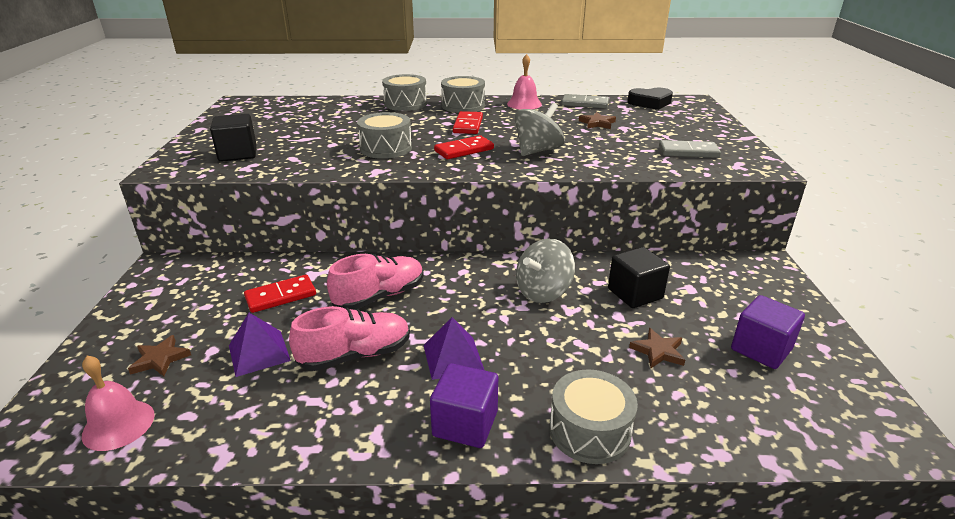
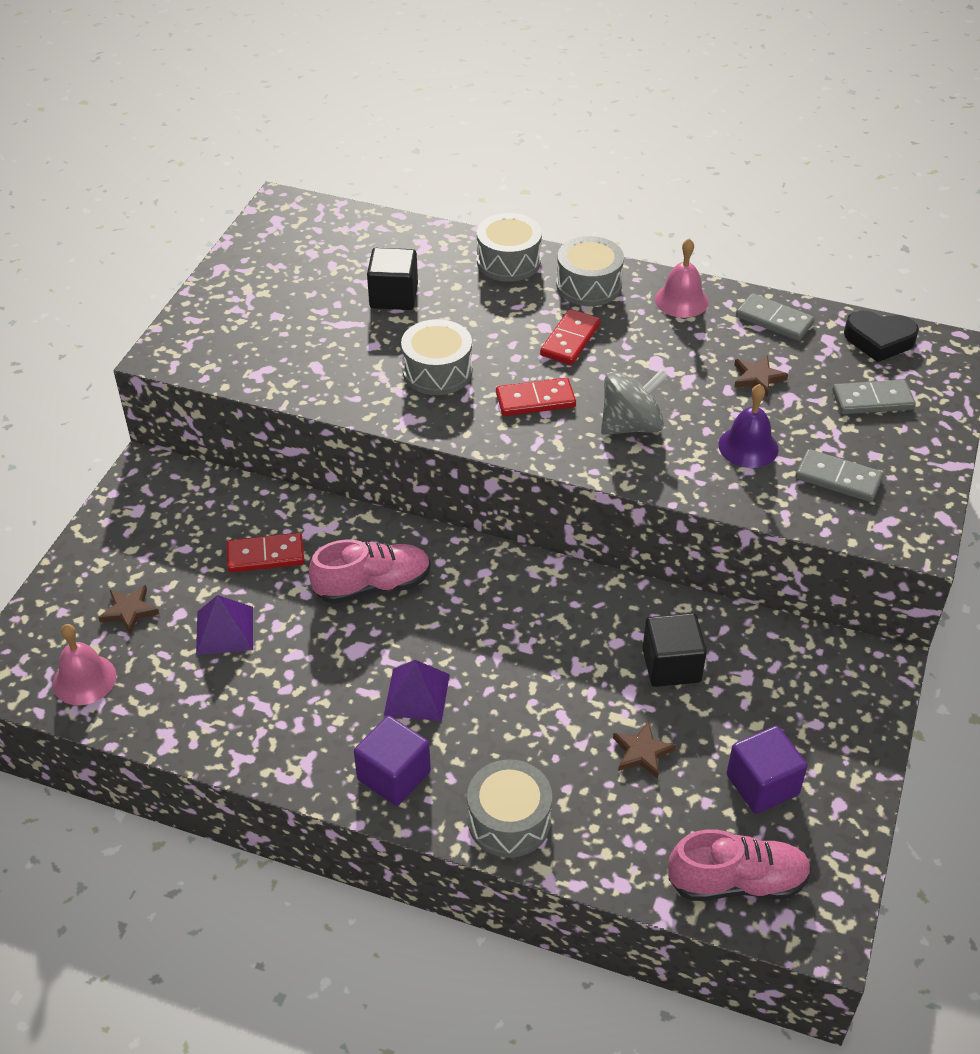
camera: 20 degrees right, 15 degrees up
black cube [210,114,257,162] -> black cube moved to [367,248,418,310]
pink shoe [289,306,410,371] -> pink shoe moved to [668,829,811,901]
grey spinning top [516,238,575,303] -> none
none -> purple bell [718,384,779,468]
none -> grey domino [832,380,916,414]

